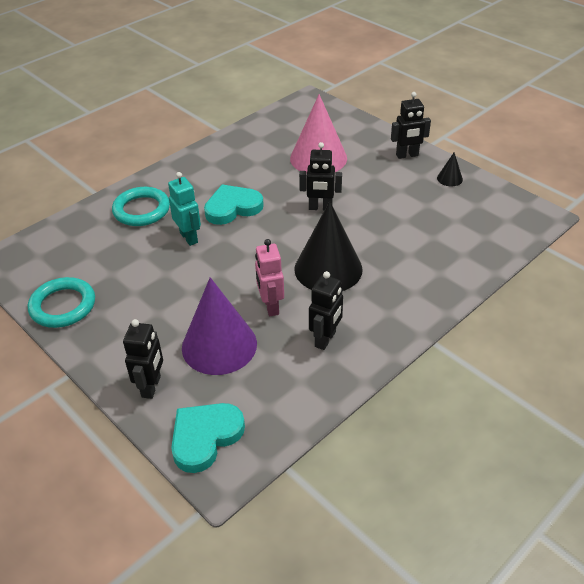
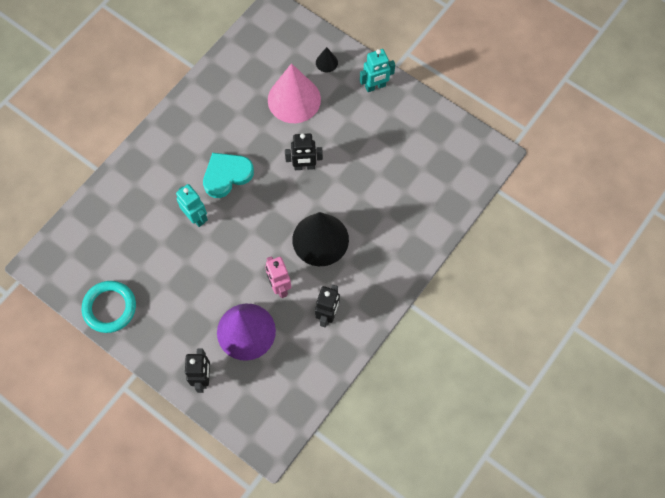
camera: 10 degrees left, 25 degrees up
turquoise ring [112,187,170,226] -> none
turquoise heart [171,403,245,473] -> none
black robot [391,92,431,159] -> turquoise robot [360,49,395,92]
black cone [437,152,463,187] -> black cone moved to [316,47,338,72]

